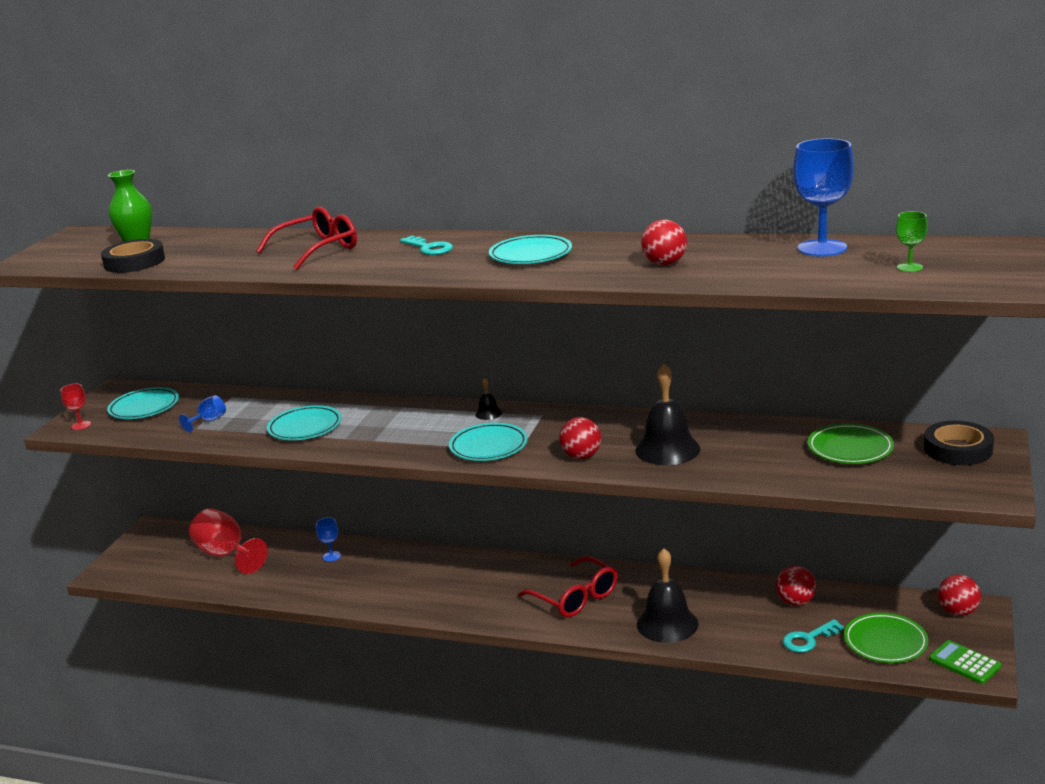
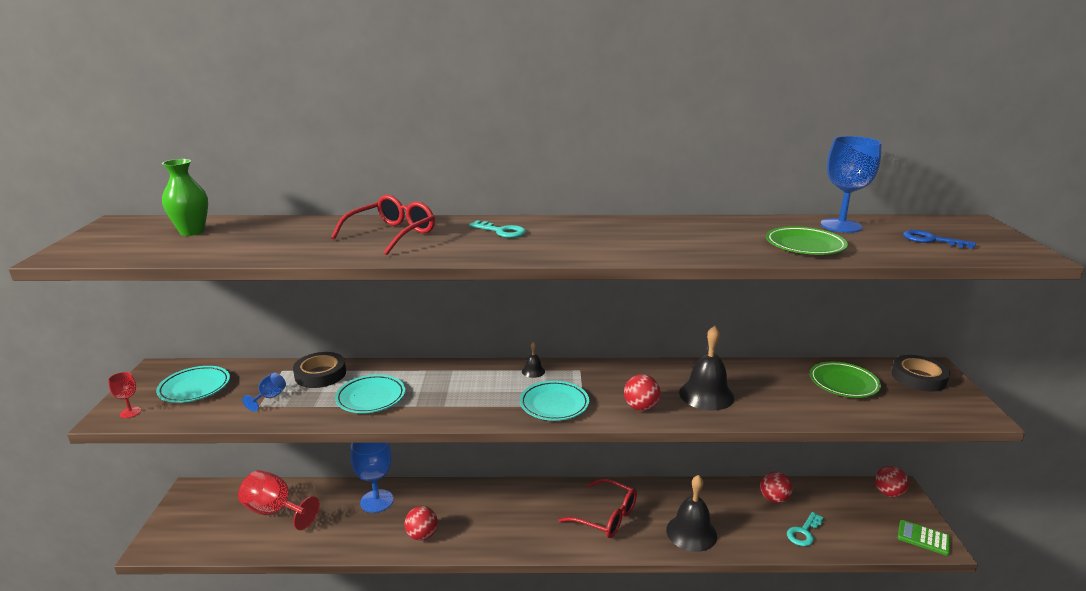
camera: 20 degrees left, 0 degrees up
black tape [101,239,165,273] -> black tape moved to [293,352,346,388]
blue goblet [316,517,341,562] -> blue goblet [350,443,394,513], size x2.04
turquoise plate [489,235,572,264] -> none
red ball [641,220,687,265] -> red ball moved to [405,506,438,541]
green plate [844,613,928,663] -> green plate moved to [766,226,848,255]
green goblet [896,211,928,272] -> blue key [903,230,976,249]

